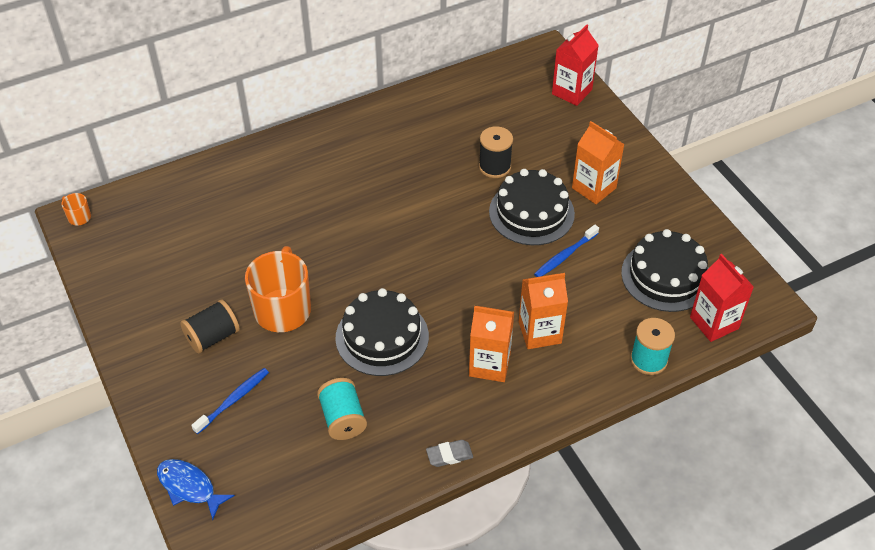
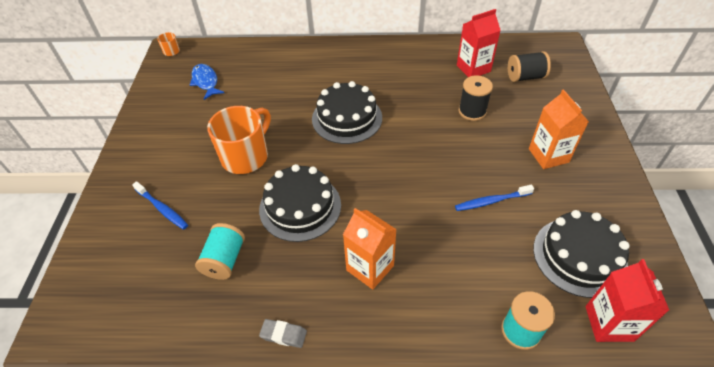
camera: 30 degrees right, 0 degrees up
blue fish [157,459,235,520] -> blue fish moved to [189,64,224,100]
black spool [180,300,240,354] -> black spool moved to [508,51,551,82]
blue toothbrush [191,368,269,434] -> blue toothbrush turned 60 degrees clockwise [132,181,188,230]
black cake [489,169,575,245] -> black cake moved to [312,81,382,144]
orange carton [519,273,568,349] -> none
red carton [552,25,599,106] -> red carton moved to [457,9,501,77]

